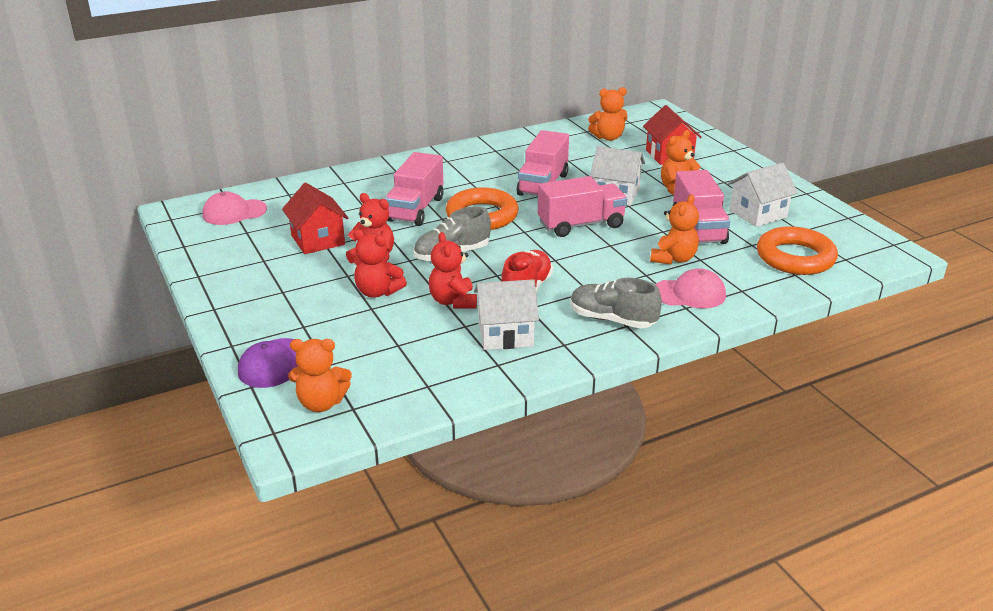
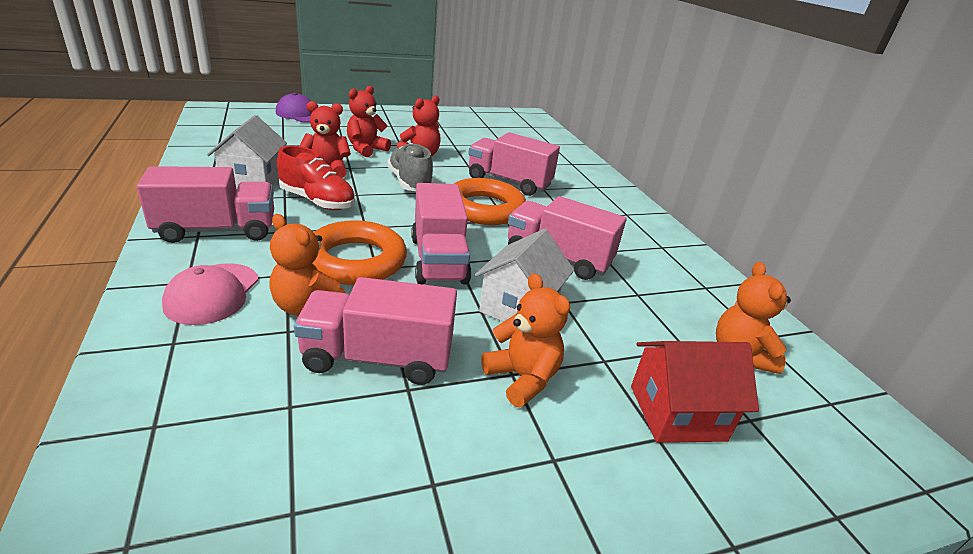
camera: 95 degrees right, 0 degrees up
pink cap [202,192,267,225] -> none
red house [282,183,348,254] -> none
orange teddy bear [288,339,352,412] -> none
grey shoe [571,278,662,329] -> pink truck [137,166,274,243]
white house [727,163,798,227] -> none
orange ring [757,226,838,275] -> orange ring moved to [312,220,407,285]

